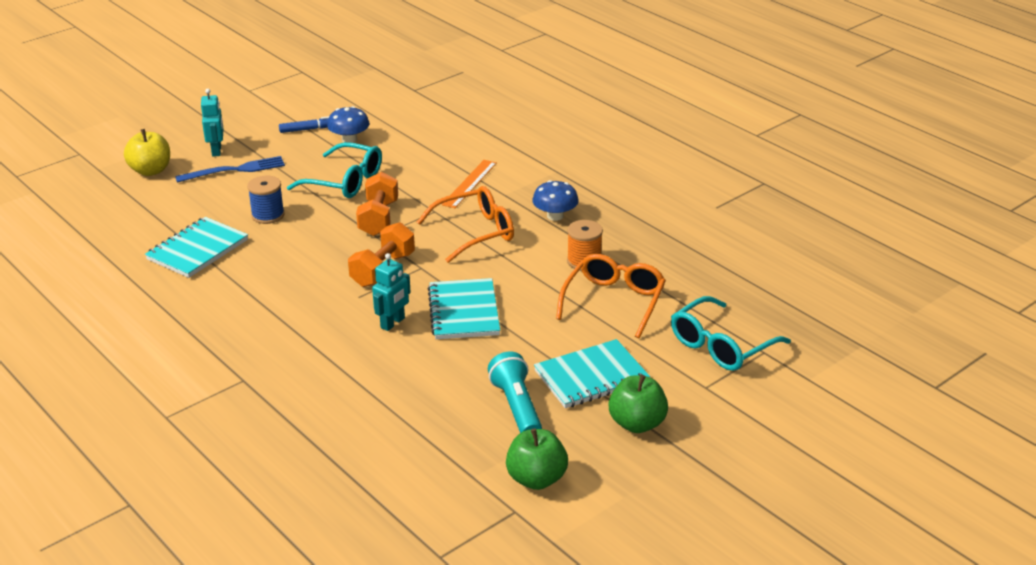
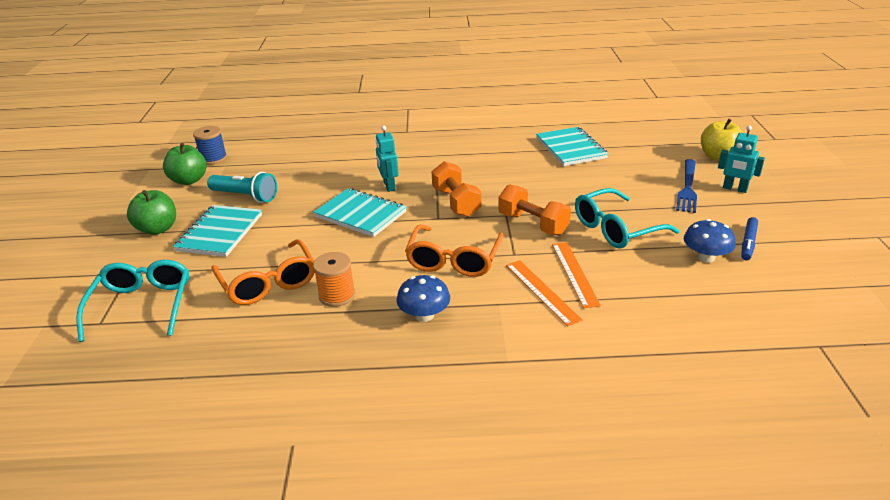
camera: 130 degrees right, 0 degrees up
blue spool [247,176,285,224] -> blue spool moved to [193,126,227,165]
none -> orange ruler [552,242,601,308]

